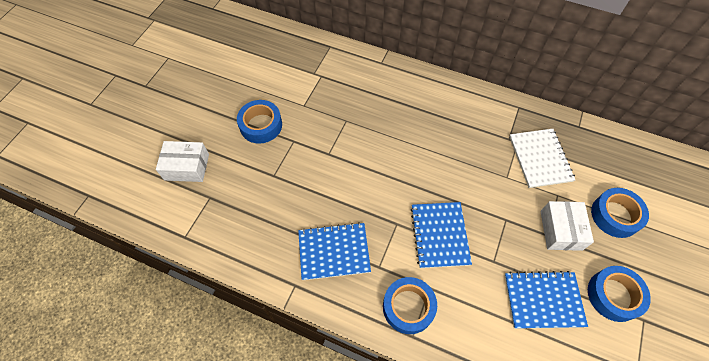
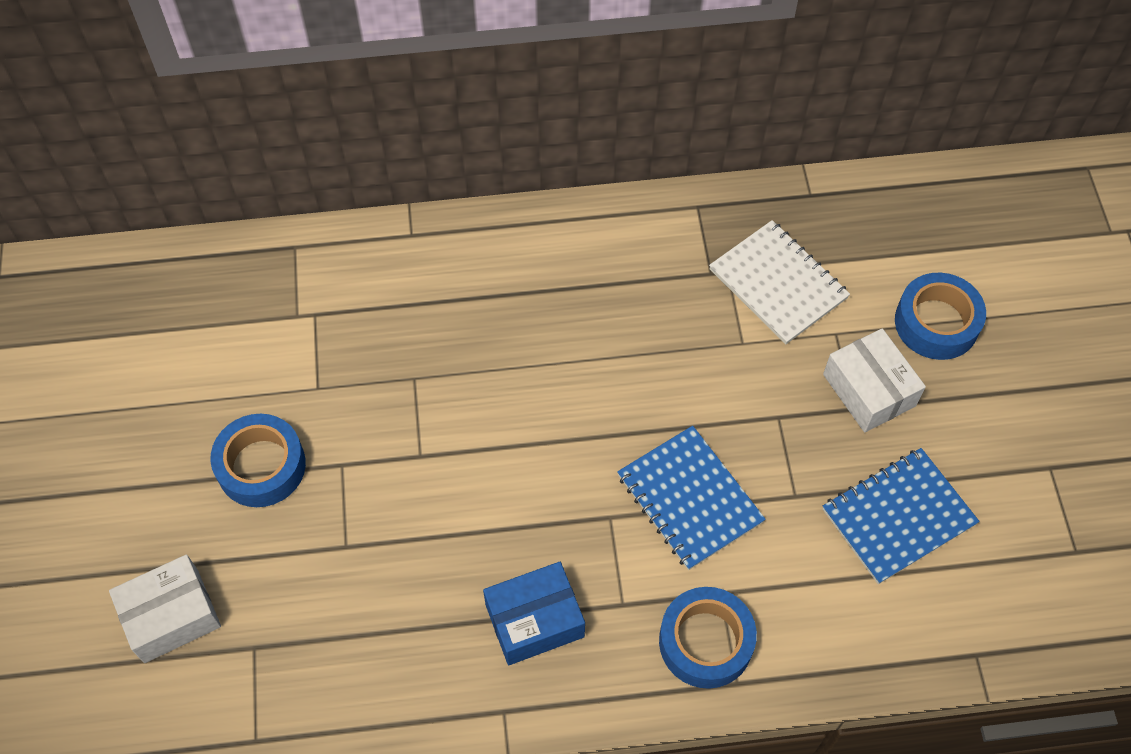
camera: 30 degrees left, 0 degrees up
blue notebook [298,222,371,280] -> blue box [483,562,585,665]
blue tape [588,266,651,322] -> none

